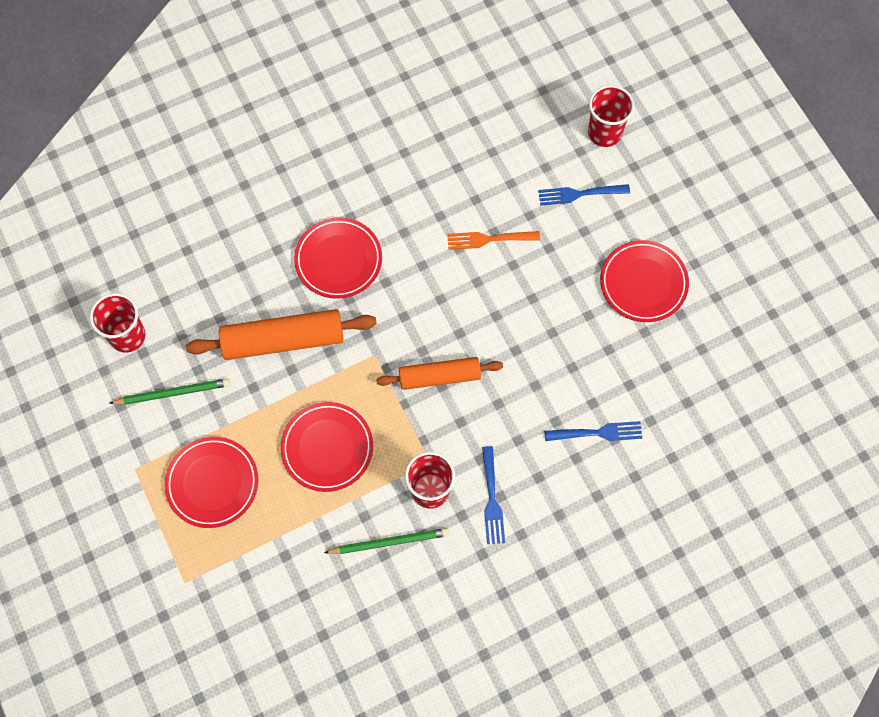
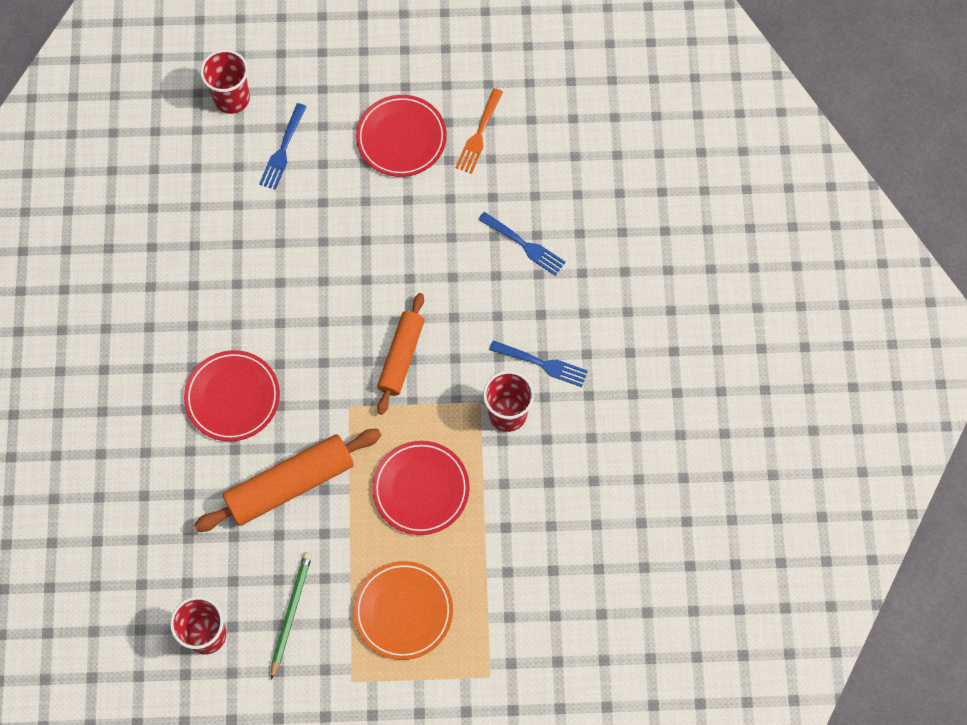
camera: 65 degrees left, 0 degrees up
red plate [164,437,258,528] -> orange plate [353,561,453,660]
orange rolling pin [186,309,377,360] -> orange rolling pin turned 45 degrees clockwise [194,429,381,532]
green pencil [324,528,449,554] -> none
orange fork [447,231,540,250] -> orange fork moved to [456,88,503,174]
blue fork [544,421,642,441] -> blue fork turned 105 degrees clockwise [478,212,566,276]

